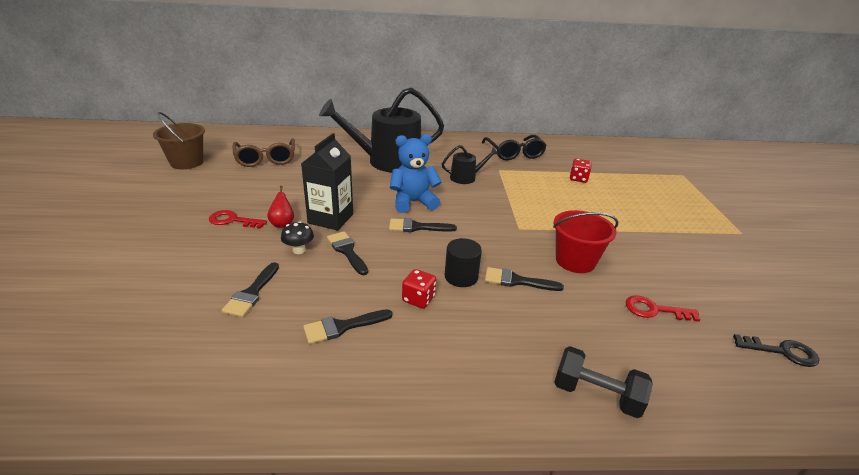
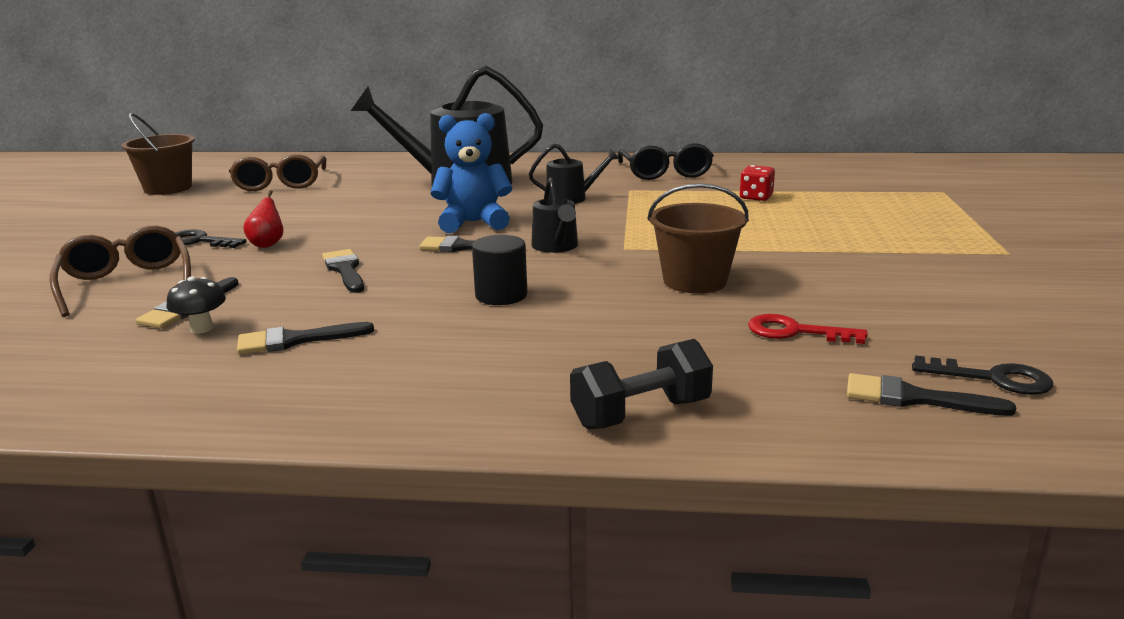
camera: 10 degrees right, 10 degrees down
red key [209,210,267,229] -> black key [176,229,247,248]
black mushroom [281,221,314,254] -> black mushroom moved to [166,276,226,333]
black carton [301,133,353,231] -> none
red dice [402,269,436,309] -> none
black brush [485,267,564,291] -> black brush moved to [847,373,1016,416]
red bucket [553,210,618,273] -> brown bucket [647,183,749,293]
black dumbbell [554,346,653,418] -> black dumbbell turned 60 degrees counterclockwise [570,339,713,429]
none -> brown glasses [50,226,191,317]
none -> black watering can [531,178,578,253]

